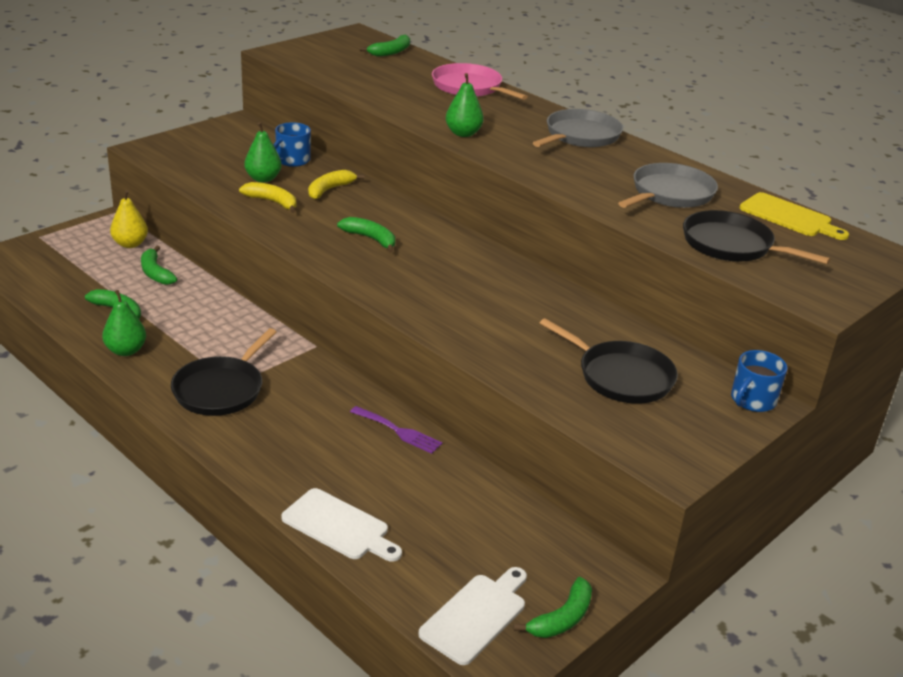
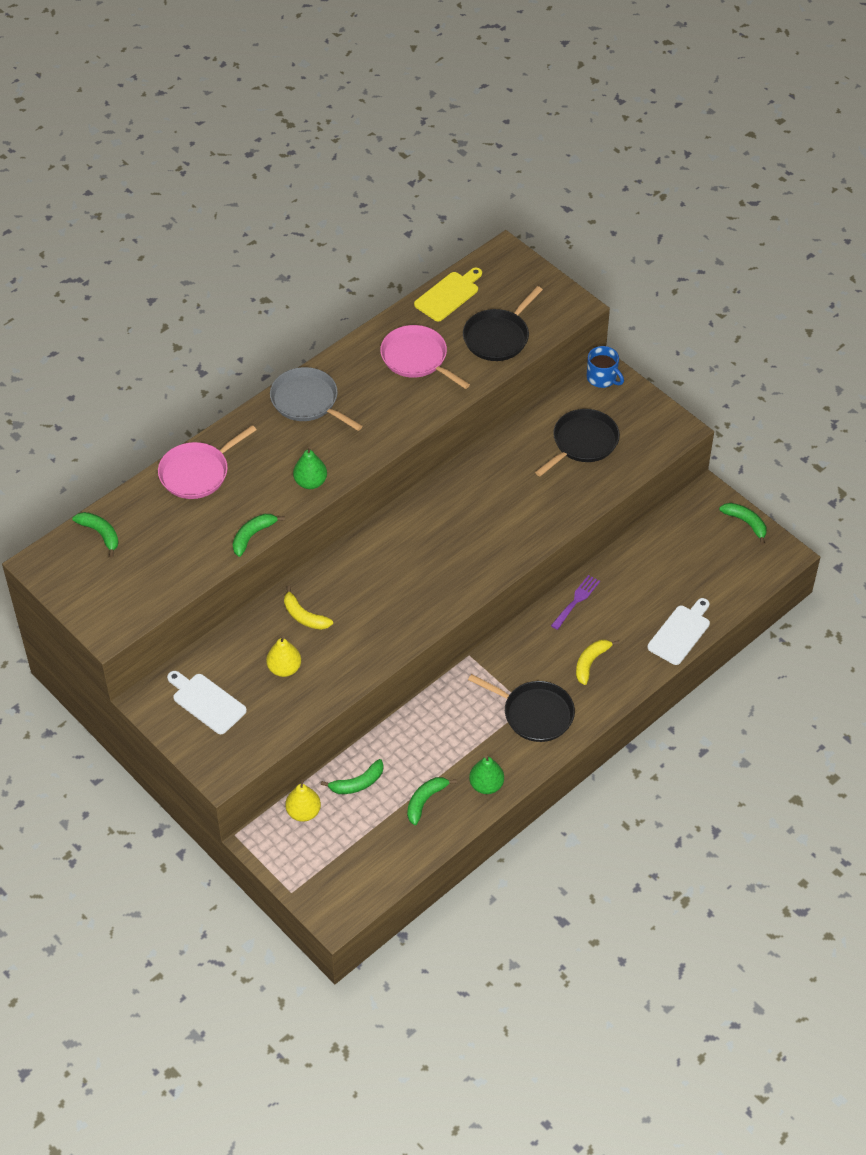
camera: 85 degrees left, 20 degrees up
yellow banana [239,182,296,213] -> yellow banana moved to [576,639,619,685]
green pear [244,122,281,183] -> yellow pear [266,636,301,677]
blue mug [273,122,311,167] -> none
green banana [337,217,395,253] -> green banana moved to [233,514,285,557]
white cutting board [418,567,527,665] -> white cutting board moved to [167,671,247,734]
grey pan [618,163,718,208] -> pink pan [380,325,470,389]

